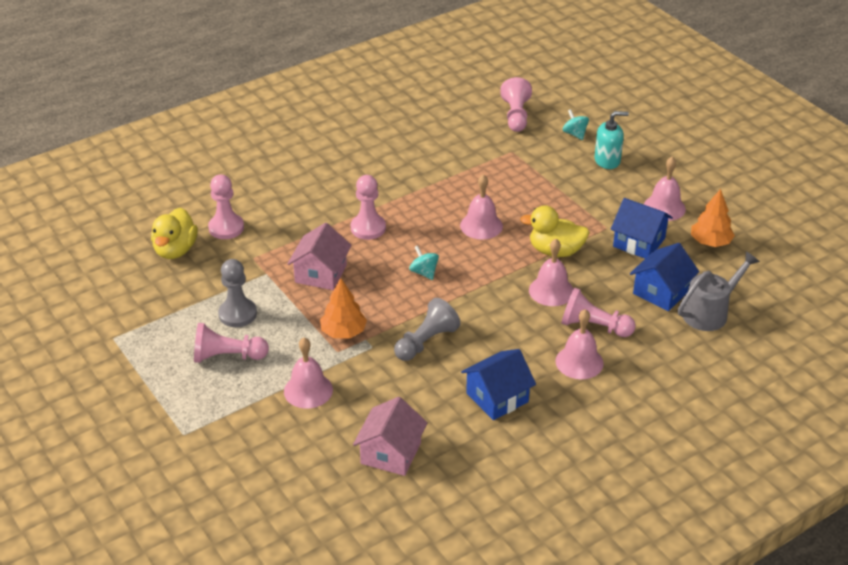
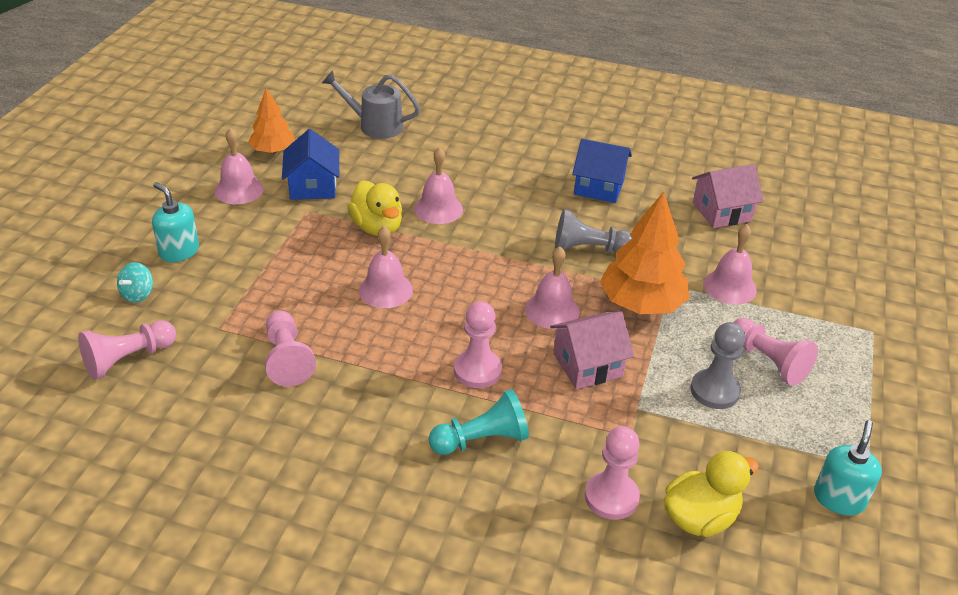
camera: 130 degrees left, 0 degrees up
orange tree [320,278,367,339] -> orange tree [600,191,690,314], size x1.63
turquoise spinning top [409,246,439,280] -> none
pink bell [555,309,604,379] -> pink bell moved to [525,246,580,329]
pink pawn [561,288,636,337] -> pink pawn moved to [265,311,316,387]
blue house [630,243,699,311] -> none
none -> turquoise pawn [429,389,529,455]
none -> turquoise soap dispenser [814,420,882,515]

